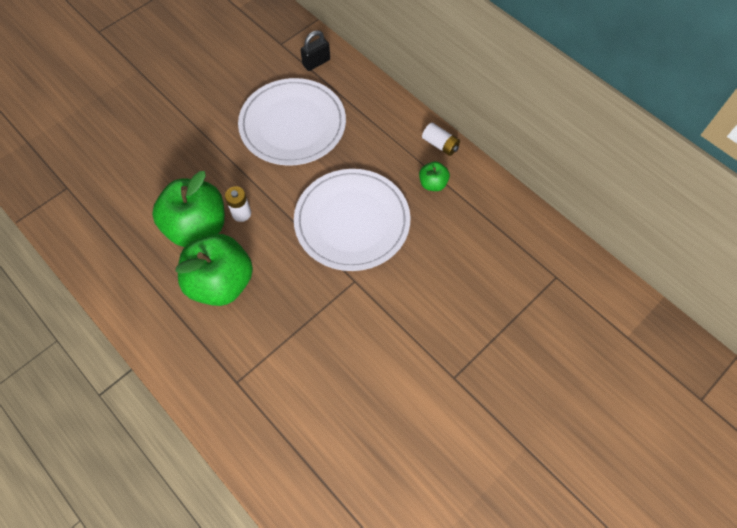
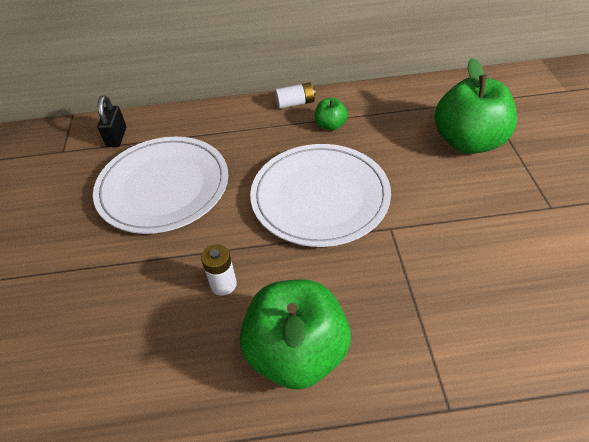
camera: 50 degrees left, 15 degrees down
green apple [152,171,225,247] -> green apple moved to [434,58,517,154]

